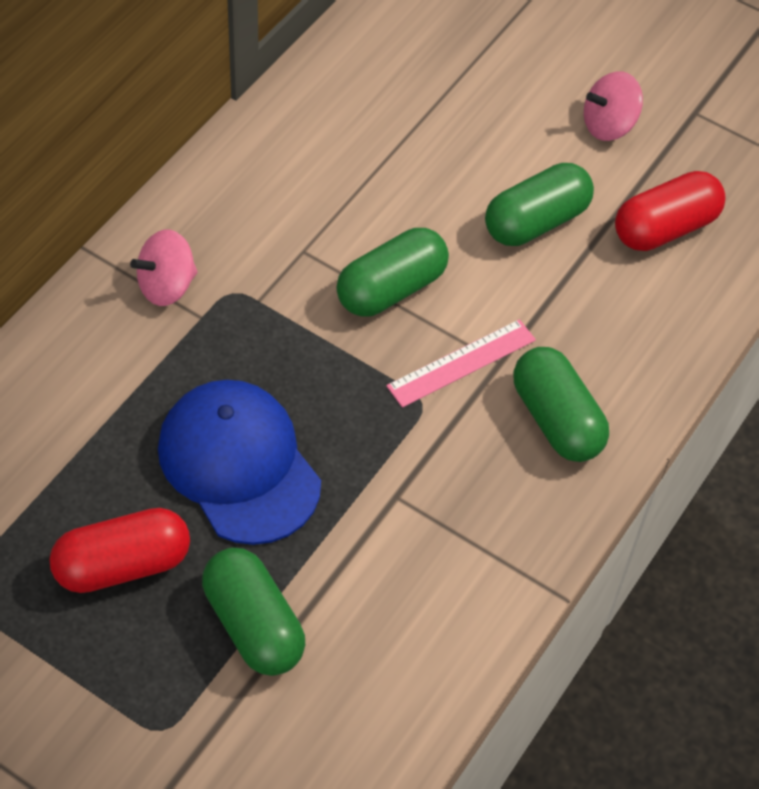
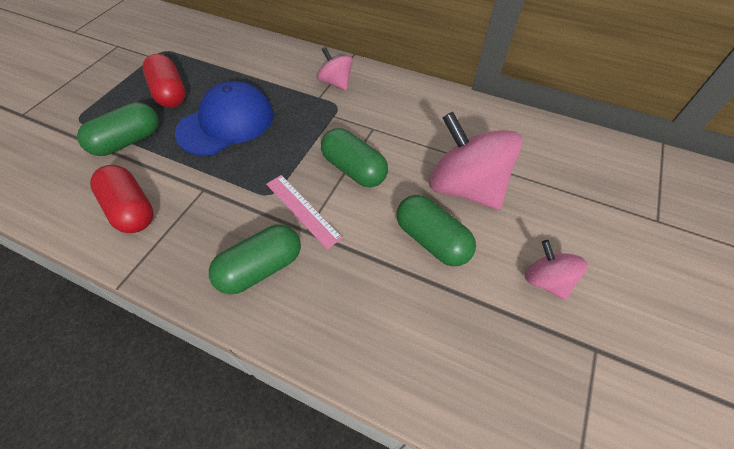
camera: 85 degrees right, 0 degrees up
red capsule [615,171,726,251] -> red capsule moved to [90,165,153,233]
none -> pink spinning top [429,112,523,210]

